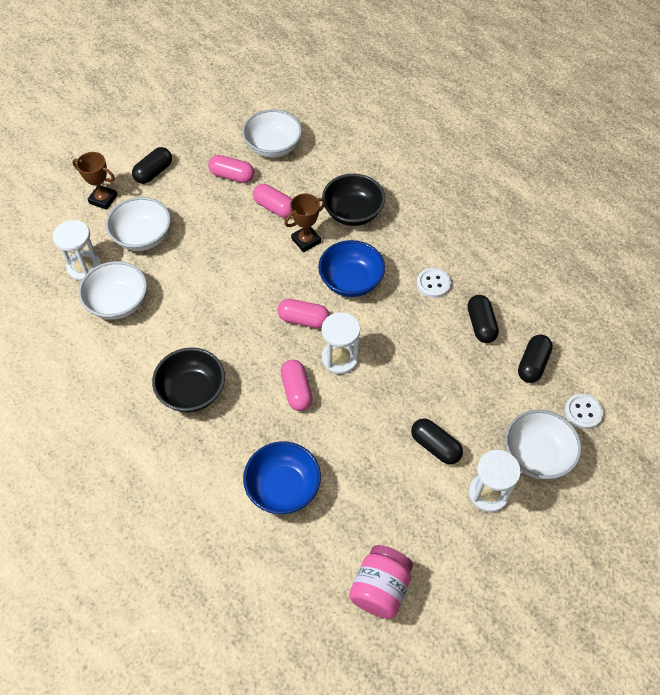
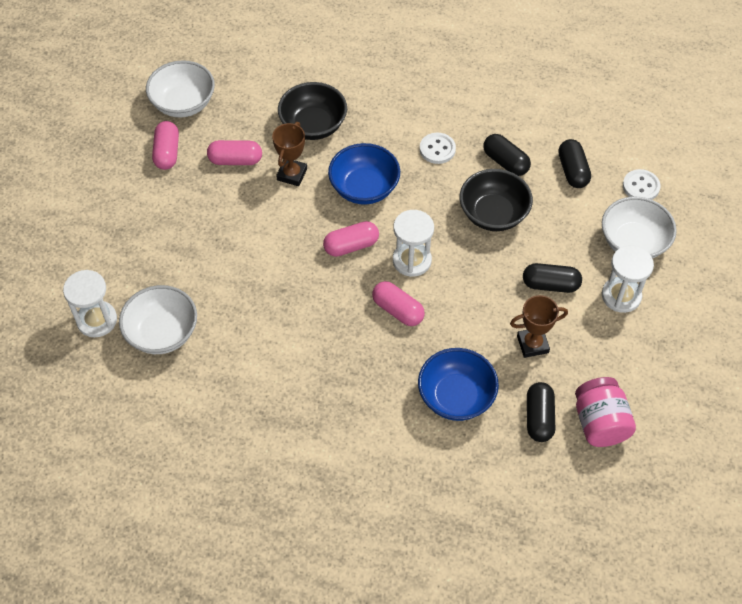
camera: 35 degrees left, 0 degrees up
brown trophy [72,152,117,210] -> brown trophy moved to [510,295,568,358]
white bowl [106,197,171,251] -> none
black capsule [132,147,172,184] -> black capsule moved to [527,382,555,442]
black bowl [152,347,225,412] -> black bowl moved to [460,169,533,231]
pink capsule [208,155,254,183] -> pink capsule turned 75 degrees counterclockwise [152,121,179,170]

